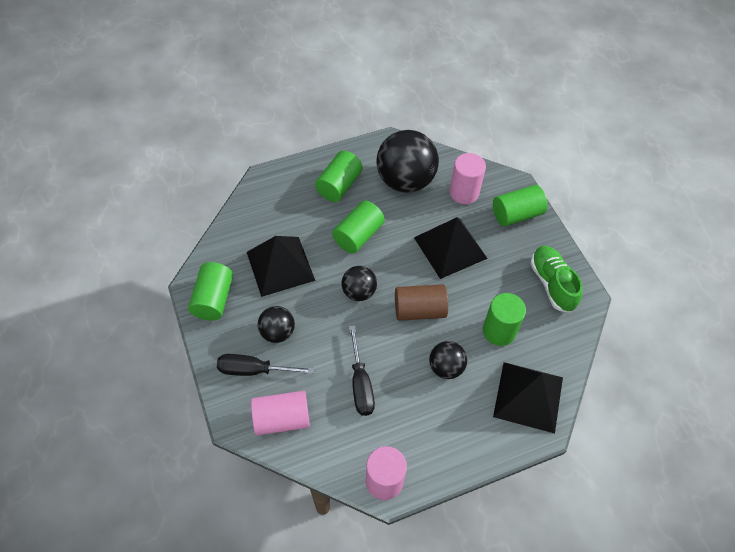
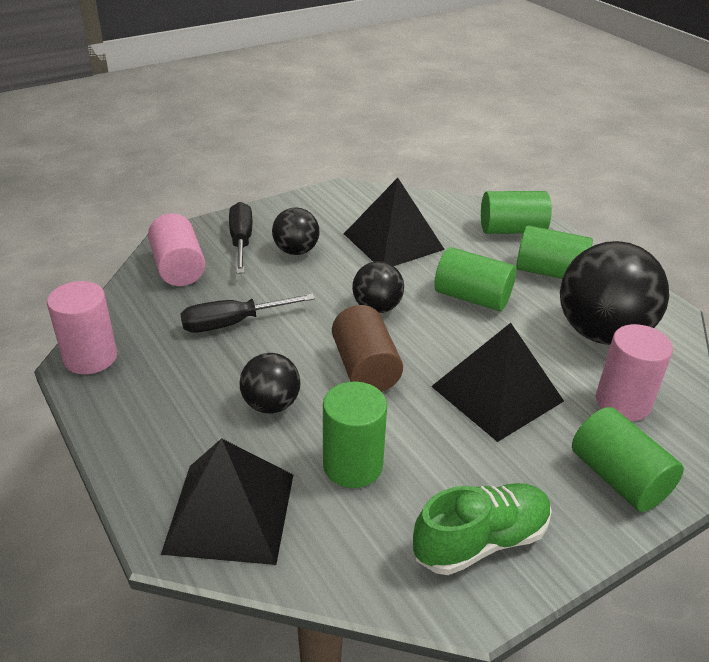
camera: 80 degrees right, 20 degrees down
green cylinder [188,262,233,321] -> green cylinder moved to [481,191,551,234]

